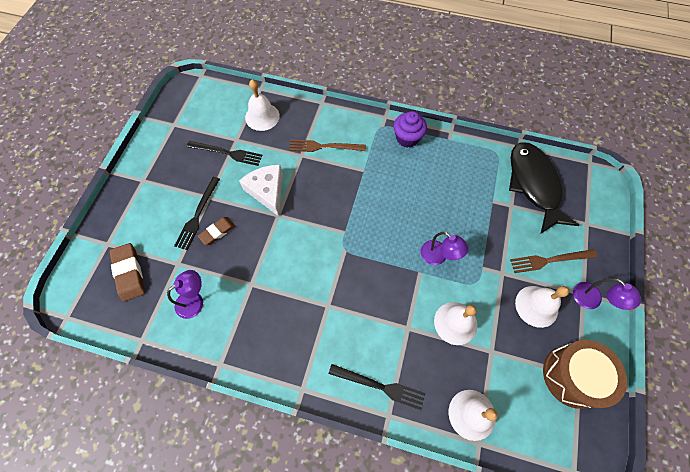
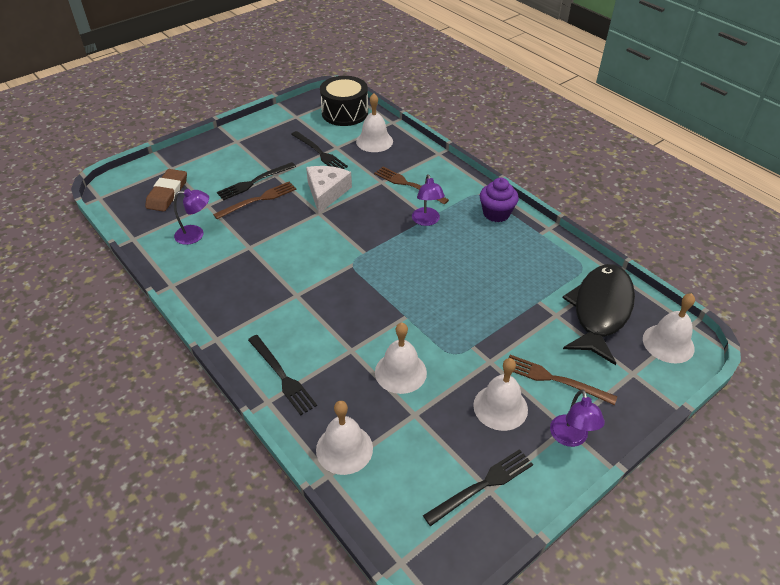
camera: 35 degrees right, 20 degrees down
brown eraser [198,217,235,245] -> brown fork [213,182,297,219]
purple lamp [421,232,469,265] -> purple lamp moved to [412,174,445,226]
brown drum [543,340,627,409] -> black fork [423,449,533,526]
none -> black drum [320,76,368,126]
none -> white bell [643,293,695,363]

